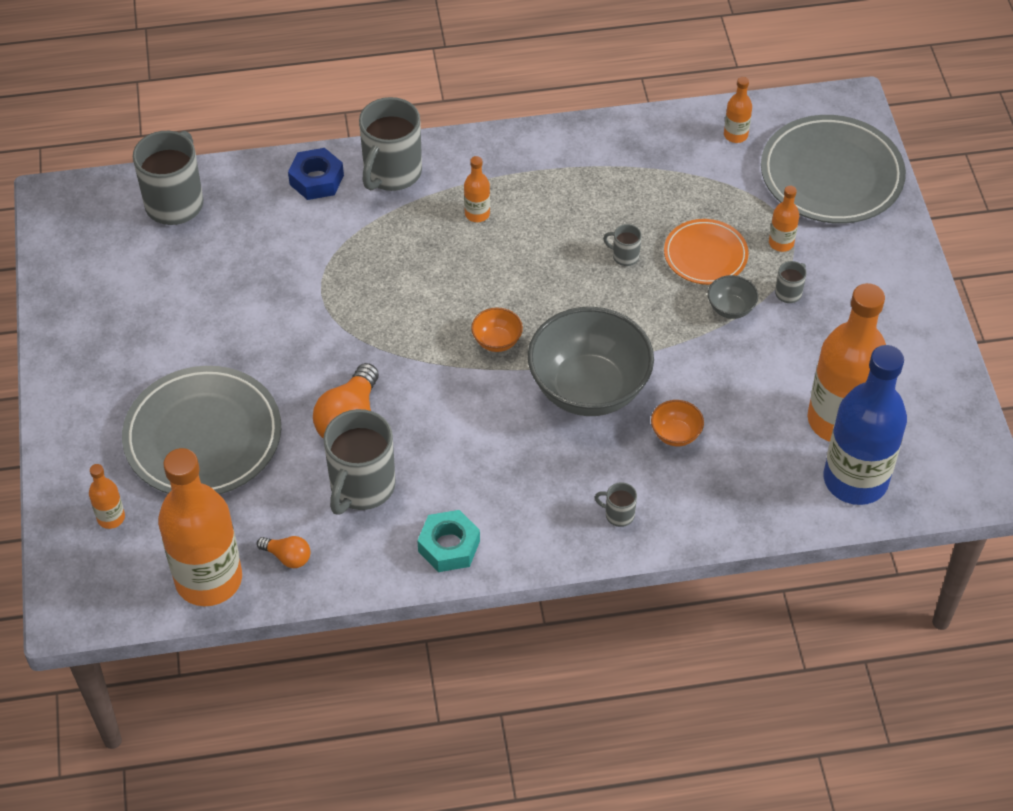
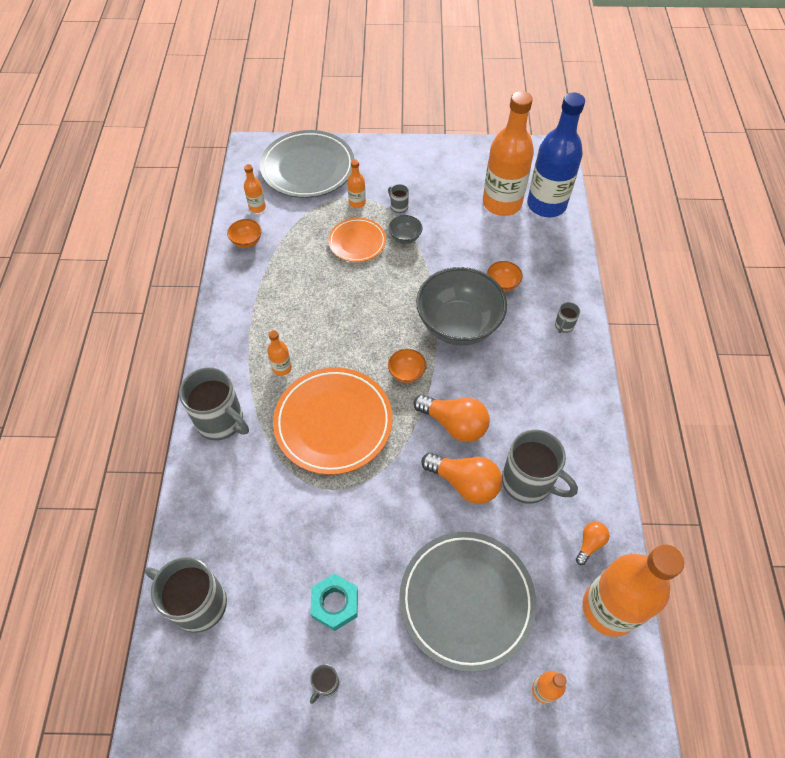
camera: 80 degrees left, 5 degrees up
blue nut [288,148,344,200] -> none
turquoise nut [417,510,480,572] -> turquoise nut moved to [310,573,358,631]
grey mug [603,224,642,266] -> grey mug moved to [310,664,340,704]
none -> orange bowl [227,219,262,248]
none -> orange plate [273,367,393,475]
none -> orange light bulb [414,394,490,442]

